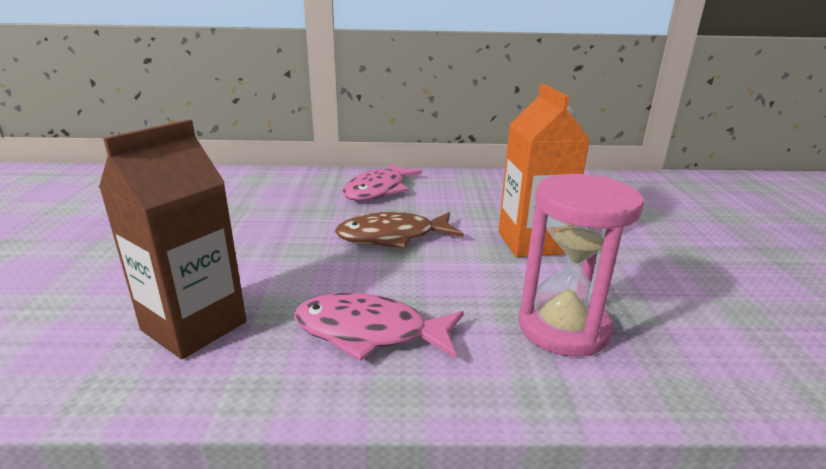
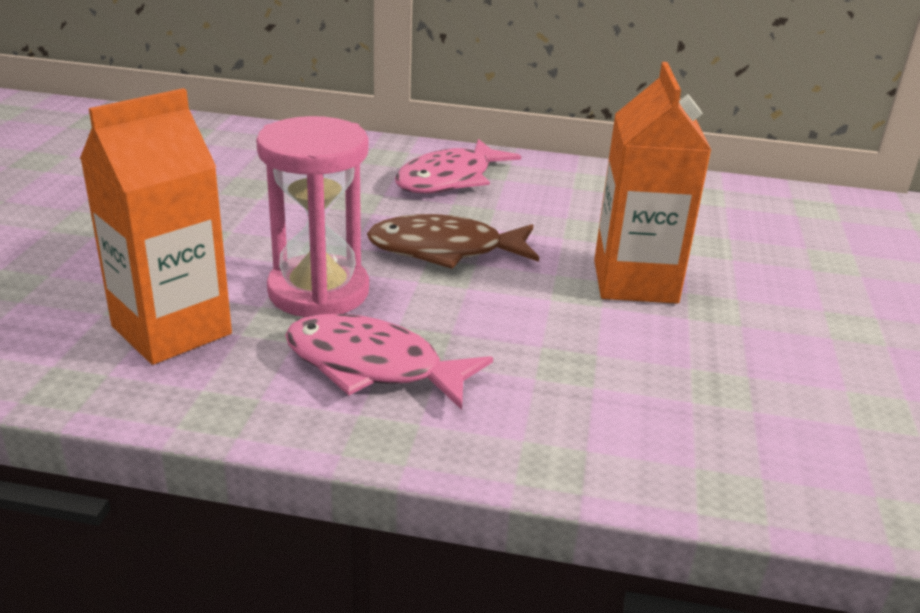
camera: 10 degrees right, 5 degrees up
brown carton [99,119,246,359] -> orange carton [80,88,232,365]
pink hourglass [518,174,644,357] -> pink hourglass moved to [256,116,369,317]

